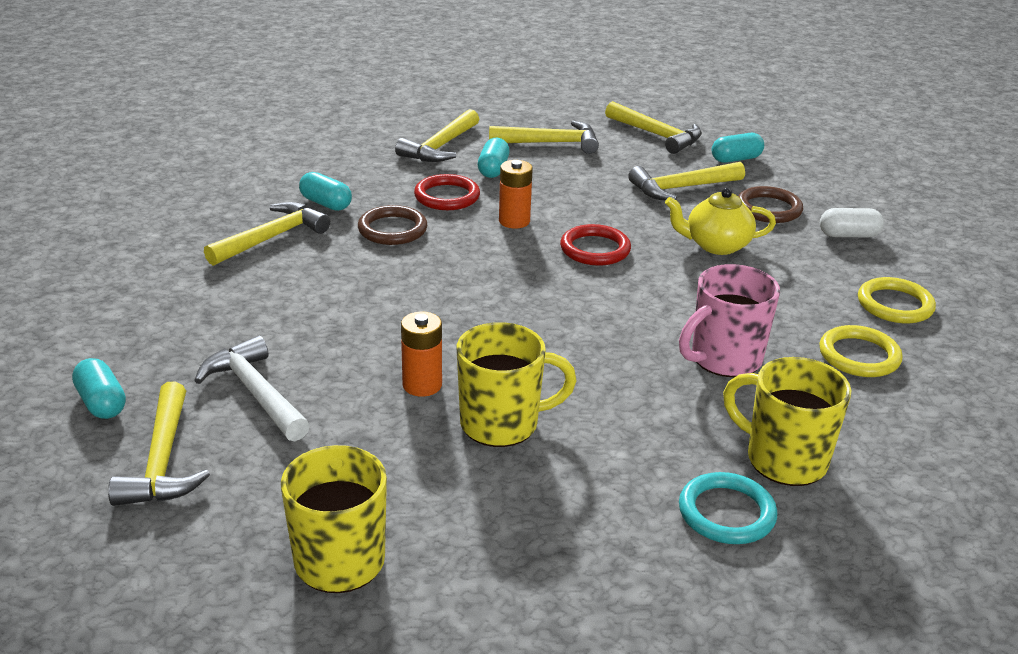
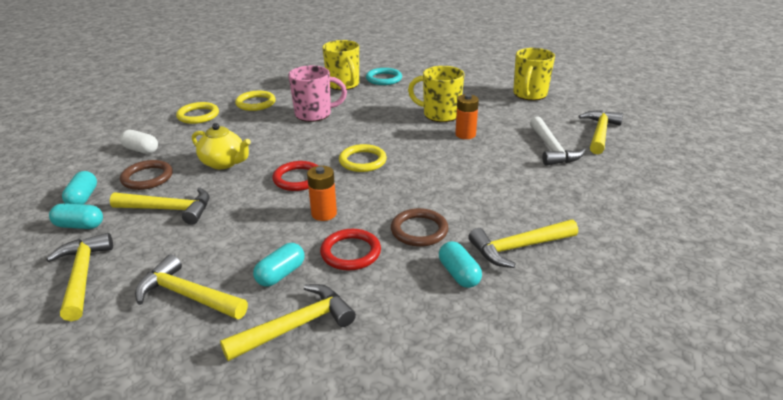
camera: 150 degrees left, 0 degrees up
turquoise capsule [72,358,126,419] -> turquoise capsule moved to [62,171,97,205]
none -> yellow ring [339,144,387,172]

